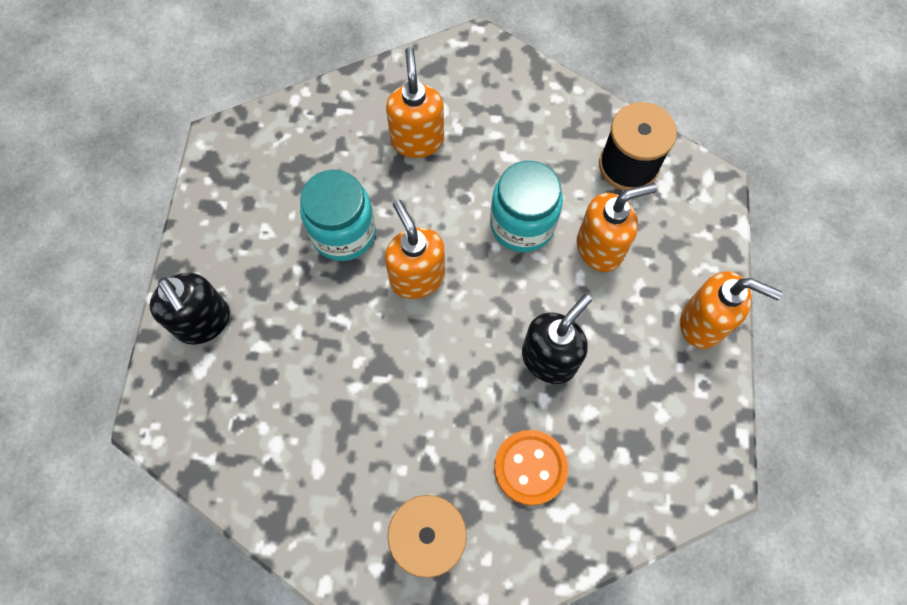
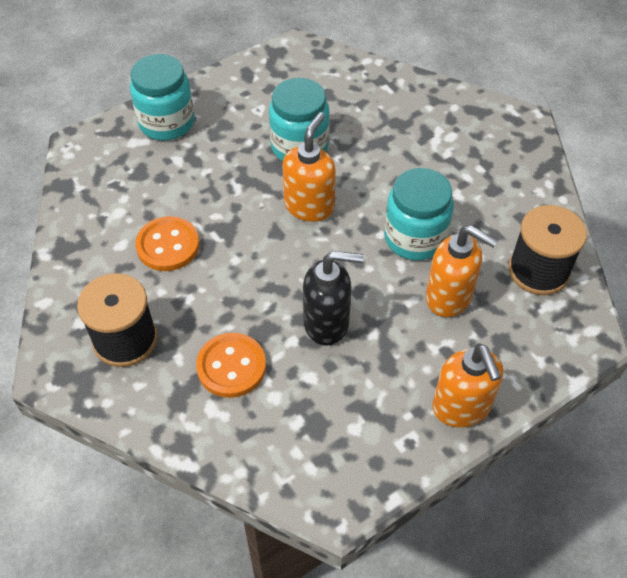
camera: 50 degrees right, 15 degrees down
black soap dispenser [150,273,230,345] -> turquoise jar [130,54,194,141]
orange soap dispenser [386,47,444,158] -> none
none -> orange button [135,216,200,271]

